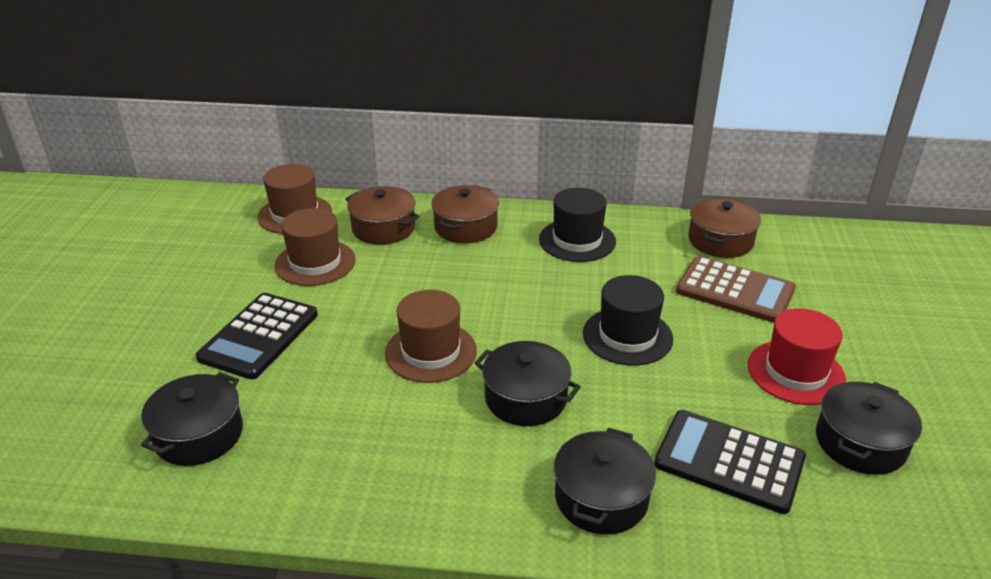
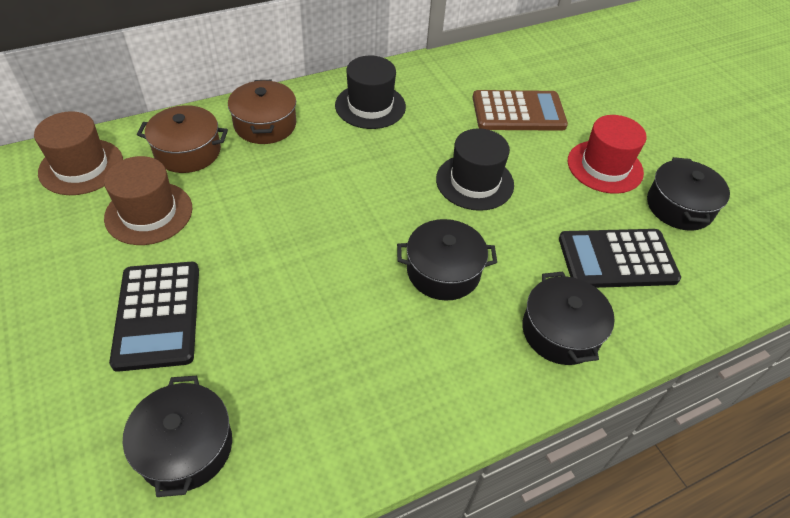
camera: 35 degrees left, 15 degrees up
brown hat [385,290,477,383] -> none
brown pot [688,198,761,258] -> none

